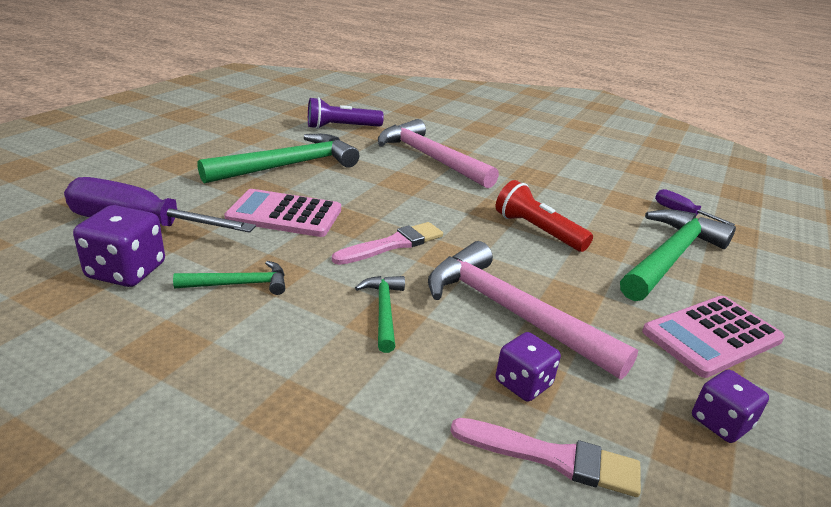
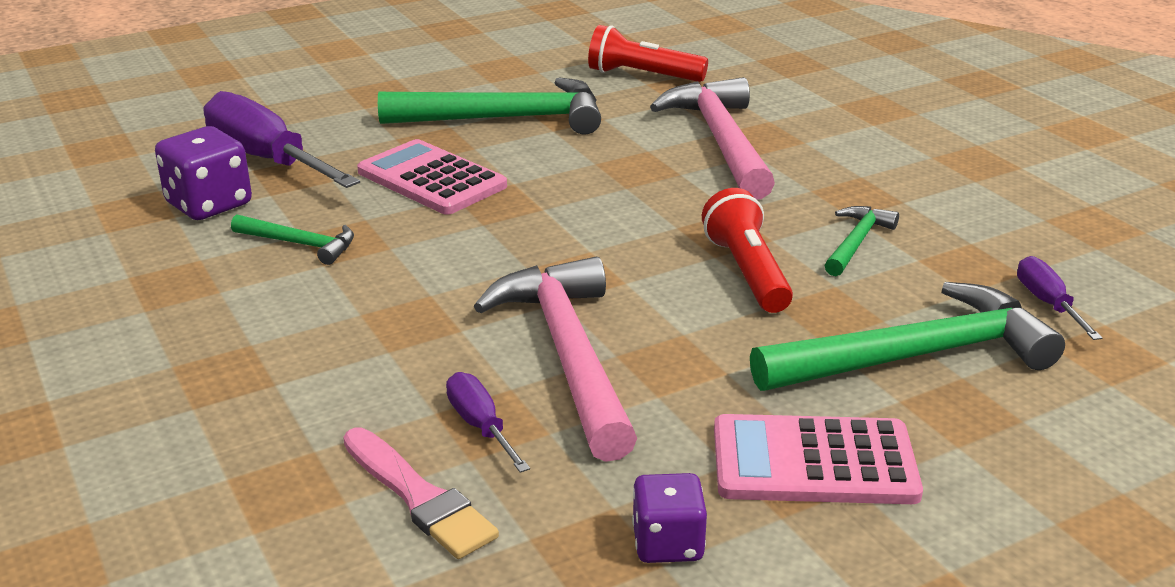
camera: 35 degrees right, 0 degrees up
purple flashlight [308,97,384,129] -> red flashlight [588,25,708,82]
pink brush [332,222,443,265] -> none
green hammer [355,276,405,353] -> green hammer moved to [824,206,899,276]
purple dice [496,332,561,402] -> purple screwdriver [446,372,530,473]

